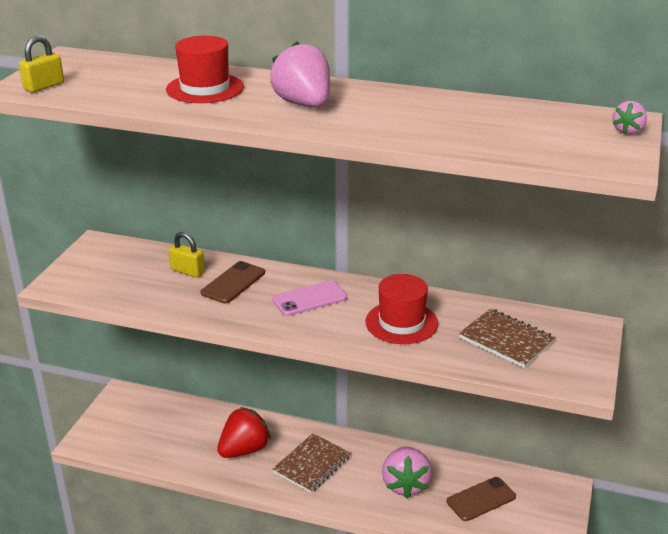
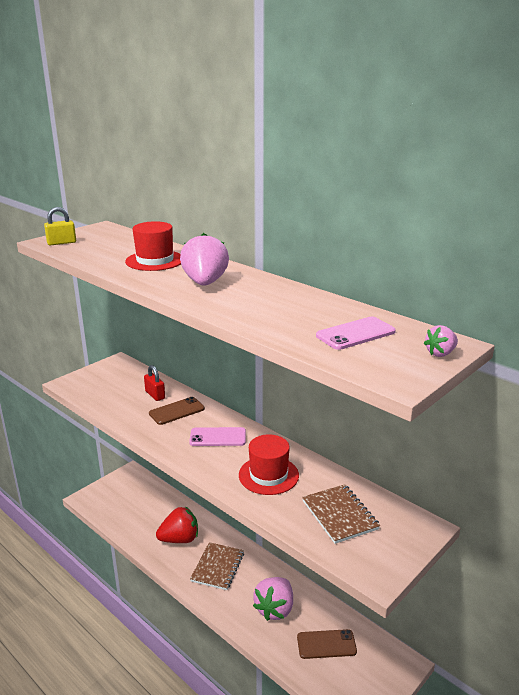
camera: 25 degrees right, 5 degrees down
yellow padlock [169,232,205,277] -> red padlock [144,365,165,401]
brown notebook [273,433,351,493] -> brown notebook turned 45 degrees counterclockwise [190,542,244,590]
none -> pink phone [316,317,396,350]

